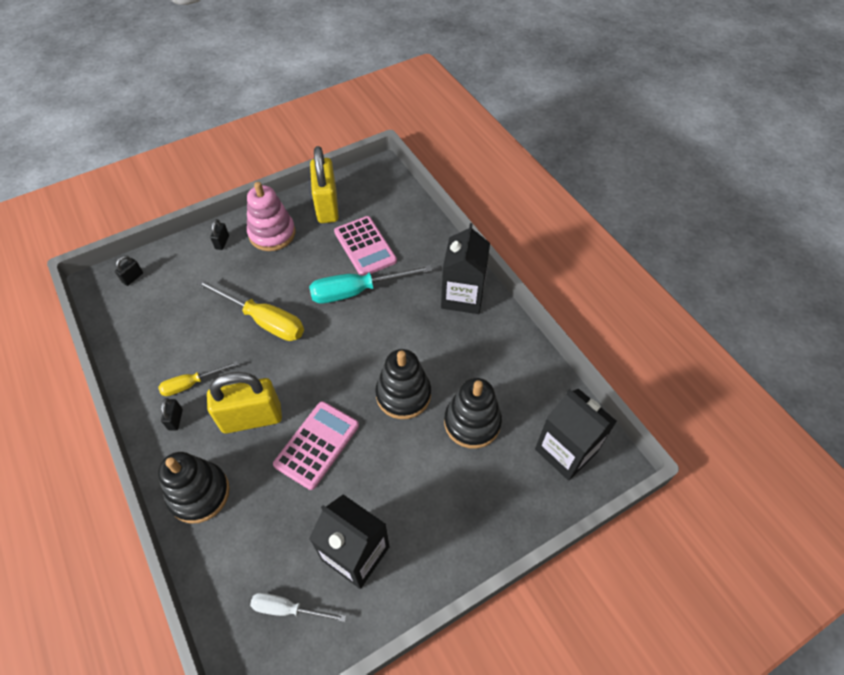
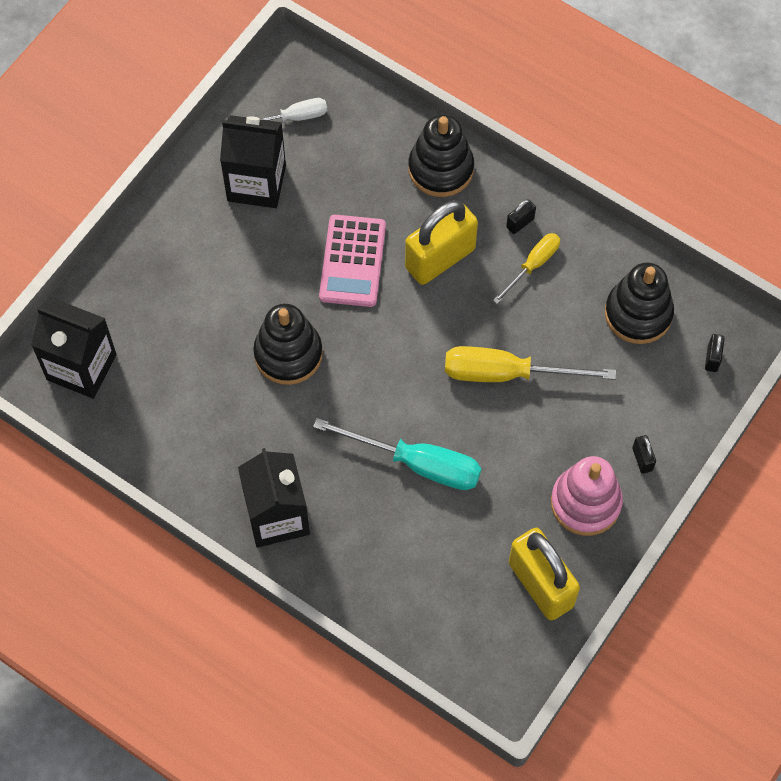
camera: 155 degrees right, 10 degrees up
black padlock [161,398,183,431] -> black padlock turned 75 degrees clockwise [506,199,536,234]
turquoise screwdriver [309,265,432,304] -> turquoise screwdriver turned 60 degrees clockwise [313,418,481,490]
pink calculator [334,216,397,276] -> none
black stacking toy [444,378,502,449] -> black stacking toy moved to [605,263,674,344]

